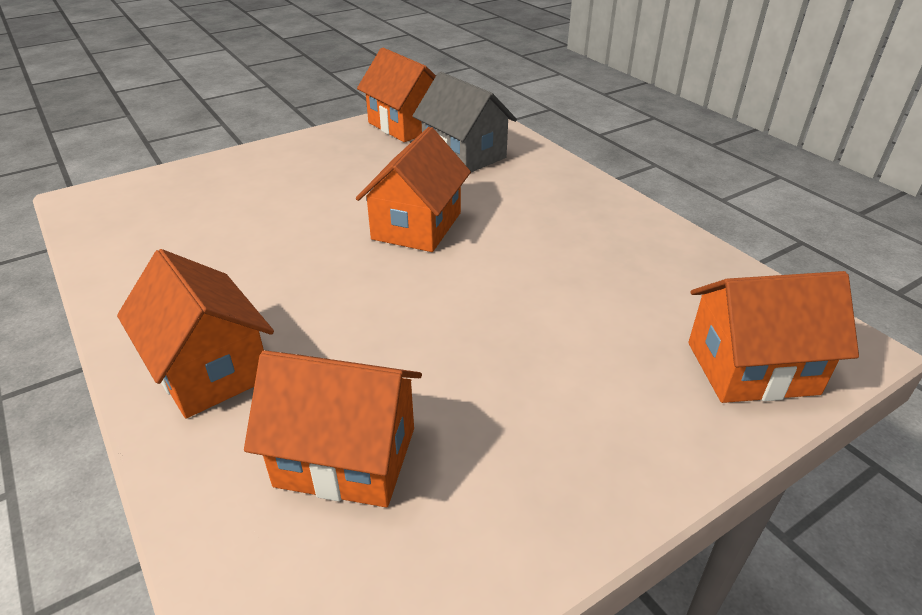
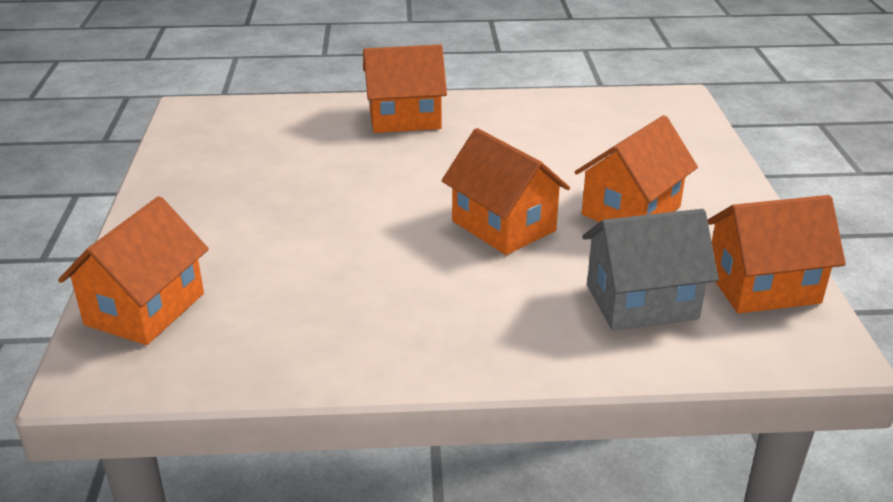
camera: 120 degrees right, 5 degrees down
orange house [244,350,422,507] -> orange house moved to [575,115,698,222]

